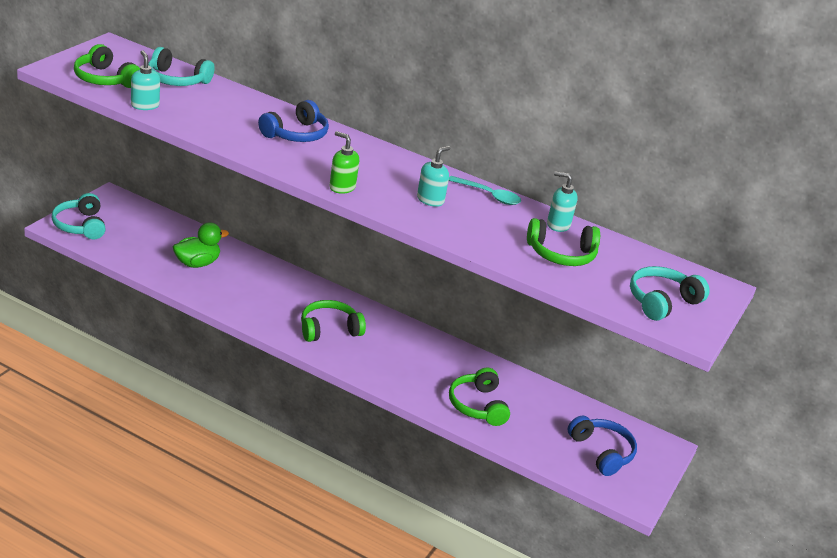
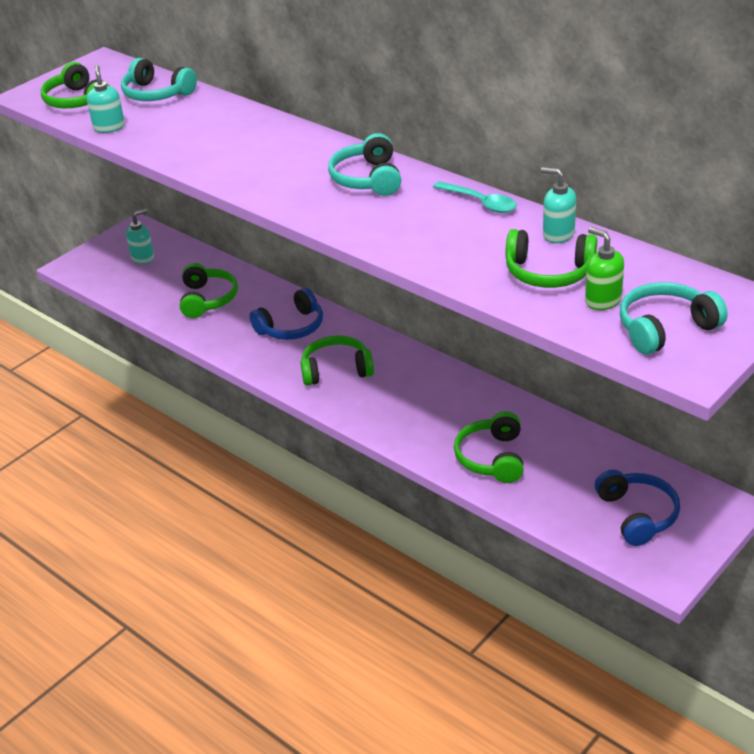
camera: 20 degrees right, 5 degrees up
turquoise headphones [51,193,106,239] -> turquoise headphones moved to [328,133,401,196]
green duck [173,222,229,268] -> green headphones [180,263,238,318]
blue headphones [258,100,329,142] -> blue headphones moved to [250,288,323,340]
green soap dispenser [330,131,359,194] -> green soap dispenser moved to [585,227,624,310]
turquoise soap dispenser [417,146,450,207] -> turquoise soap dispenser moved to [126,209,154,264]

